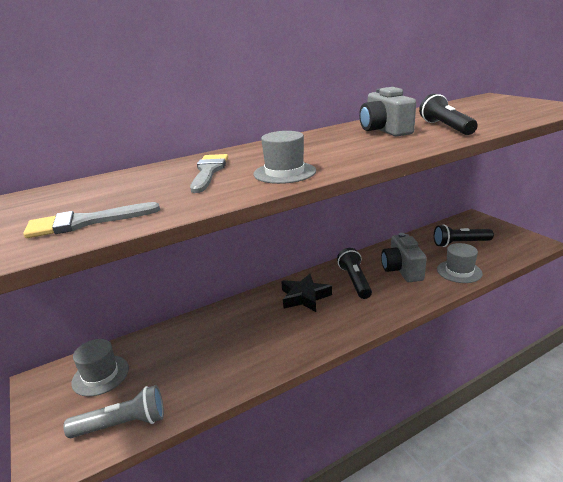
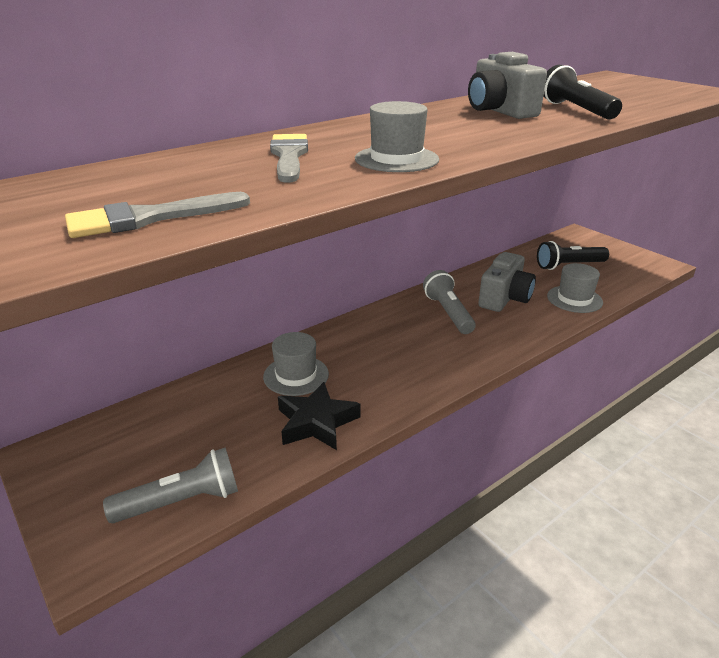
camera: 10 degrees left, 5 degrees up
grey hat [71,339,129,397] -> grey hat moved to [263,332,329,396]
black star [281,274,332,312] -> black star moved to [278,382,360,450]
black flashlight [337,248,372,299] -> grey flashlight [423,270,476,334]
grey camera [381,233,427,282] -> grey camera turned 135 degrees counterclockwise [478,252,536,312]

